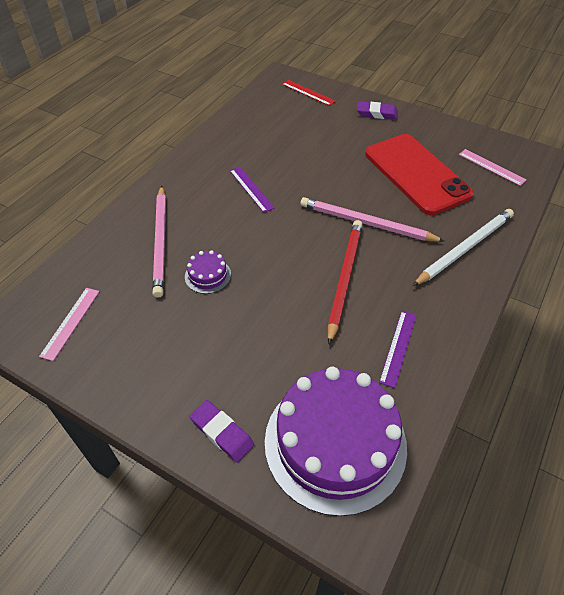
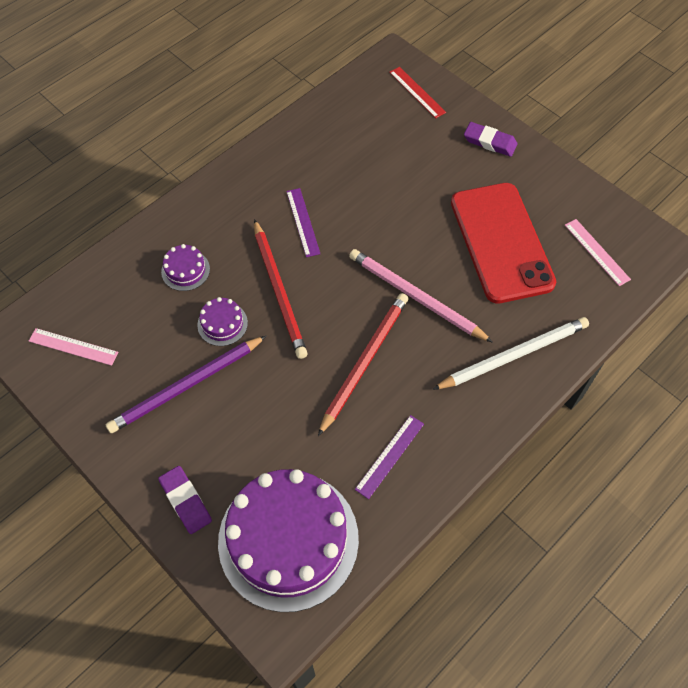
camera: 15 degrees right, 10 degrees up
pink ruler [39,288,99,361] -> pink ruler turned 75 degrees clockwise [29,328,119,366]
pink pencil [152,186,166,298] -> purple cake [161,244,210,291]
none -> purple pencil [106,336,266,433]
none -> red pencil [254,219,308,359]

